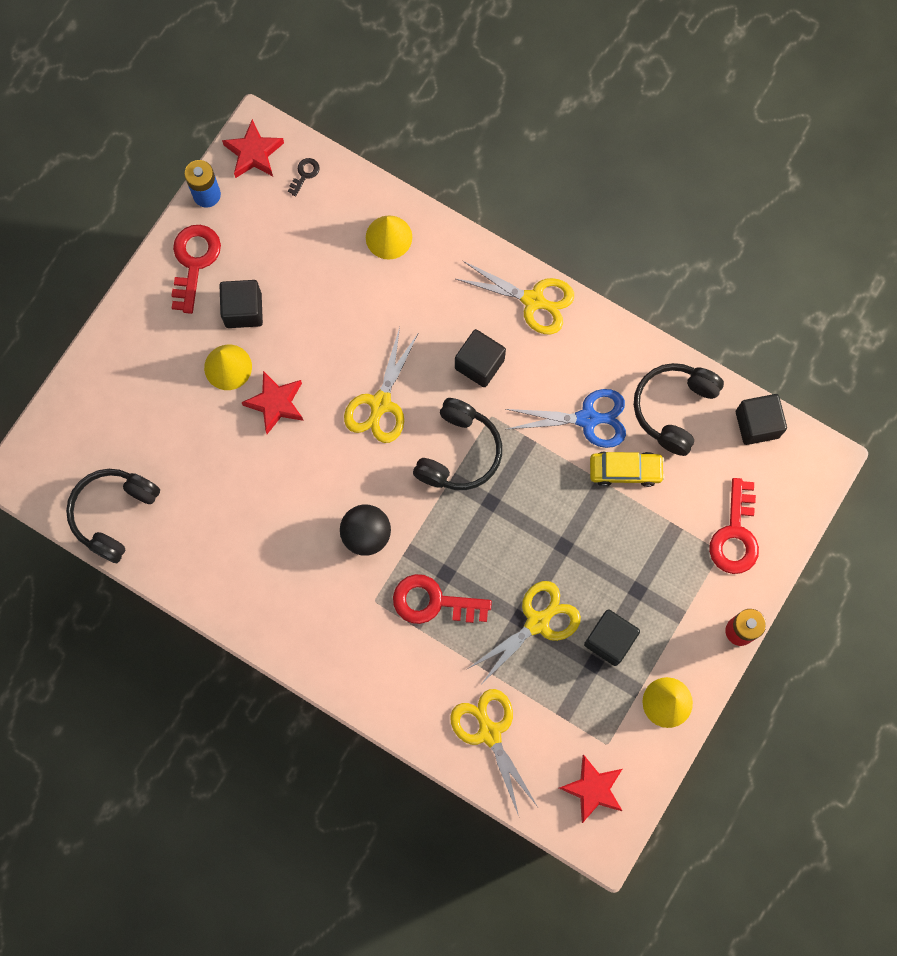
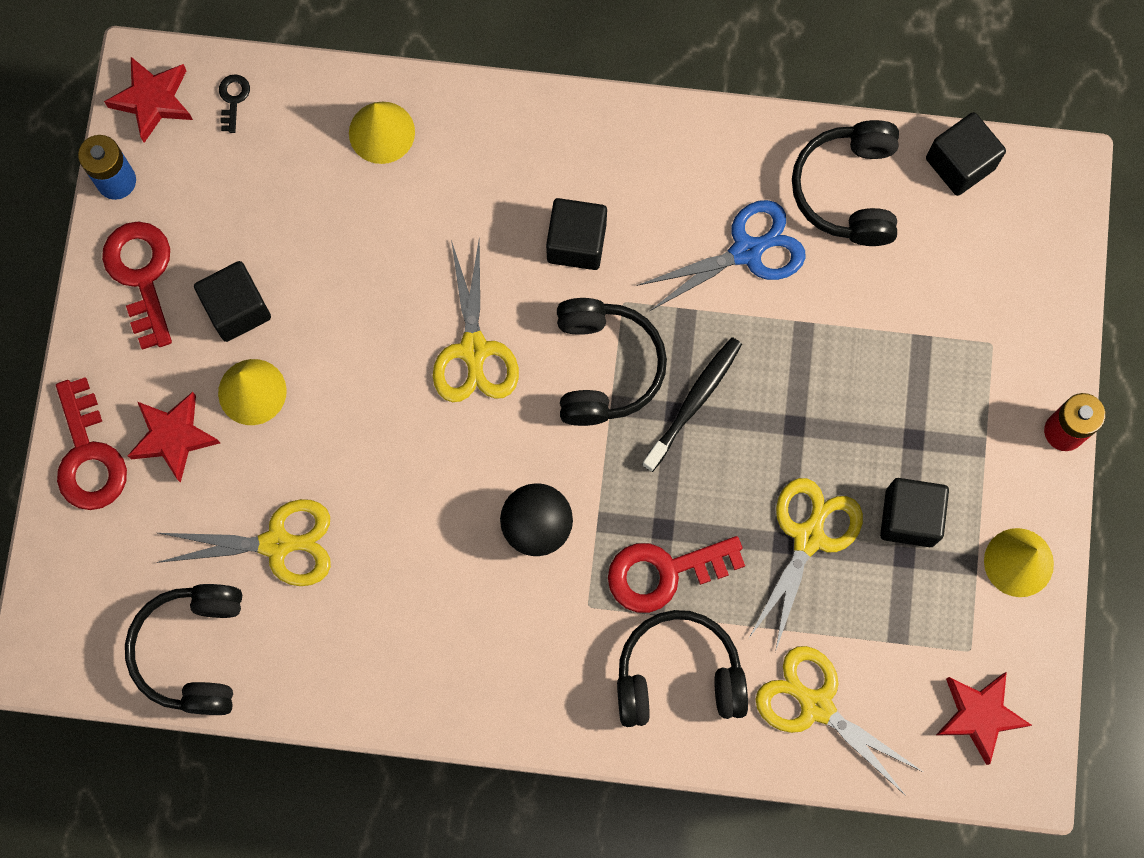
camera: 25 degrees left, 0 degrees up
red star [241,371,304,434] -> red star moved to [128,392,220,483]
yellow scissors [456,261,574,334] -> yellow scissors moved to [156,499,331,586]
yellow car [590,452,665,487] -> none
red key [709,478,759,574] -> red key moved to [56,377,127,510]
none -> black headphones [617,610,748,727]
none -> black toothbrush [642,337,742,472]

